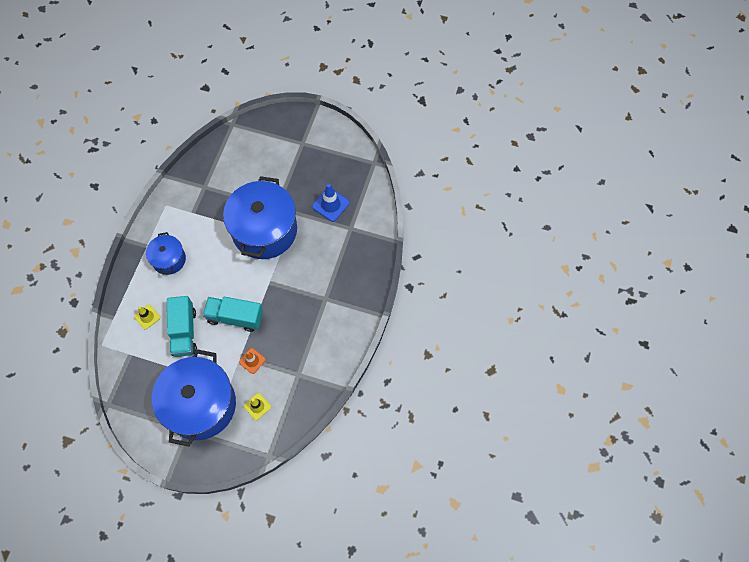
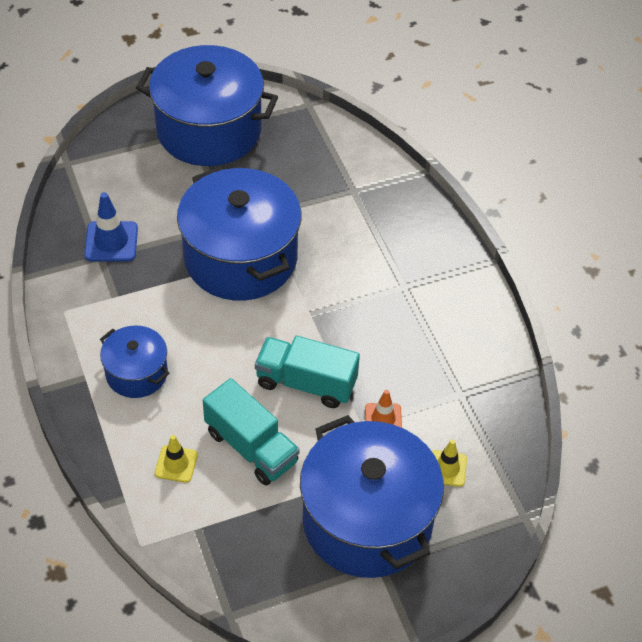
camera: 40 degrees left, 15 degrees down
turquoise truck [203,297,263,332] -> turquoise truck turned 45 degrees clockwise [255,336,360,408]
blue traffic cone [312,184,350,222] -> blue traffic cone moved to [84,192,138,262]
none -> blue pot [136,45,278,166]

